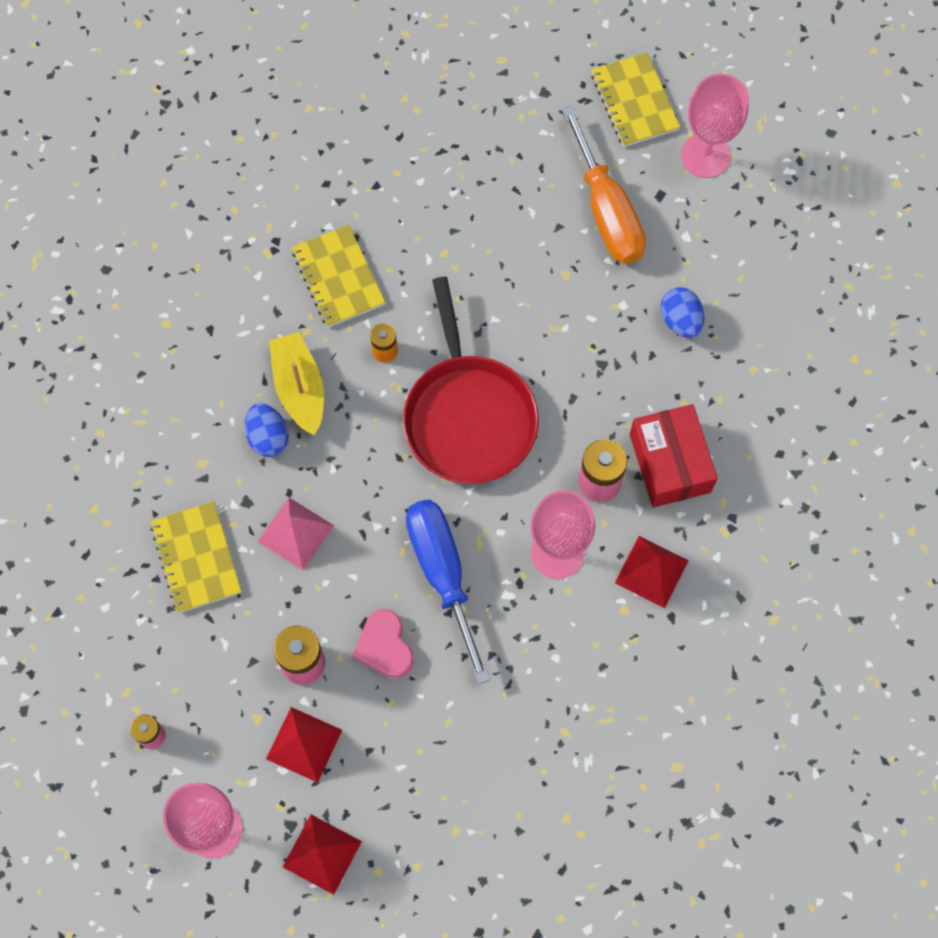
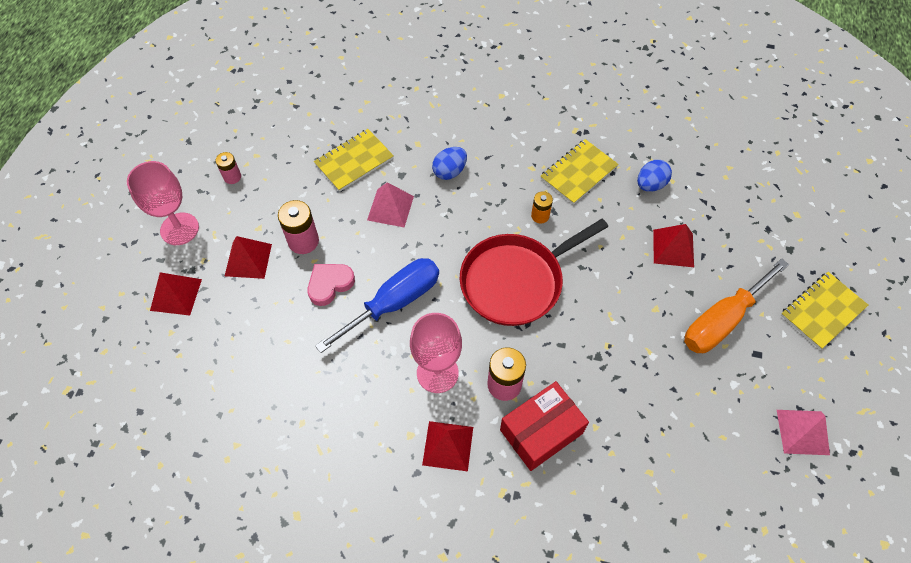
camera: 70 degrees right, 10 degrees down
yellow boat [269,332,324,436] -> none
blue egg [660,287,705,338] -> blue egg moved to [637,160,672,192]
pink goblet [681,74,749,178] -> none
none -> red pyramid [653,224,694,267]
none -> pink pyramid [777,410,830,455]

